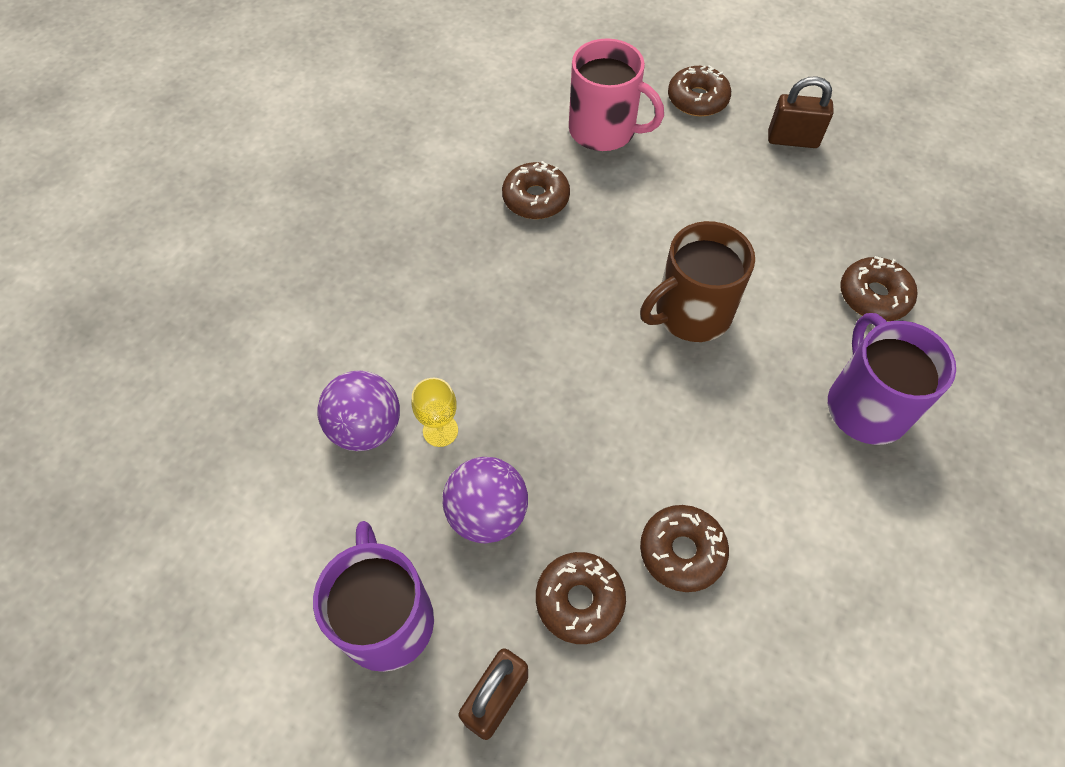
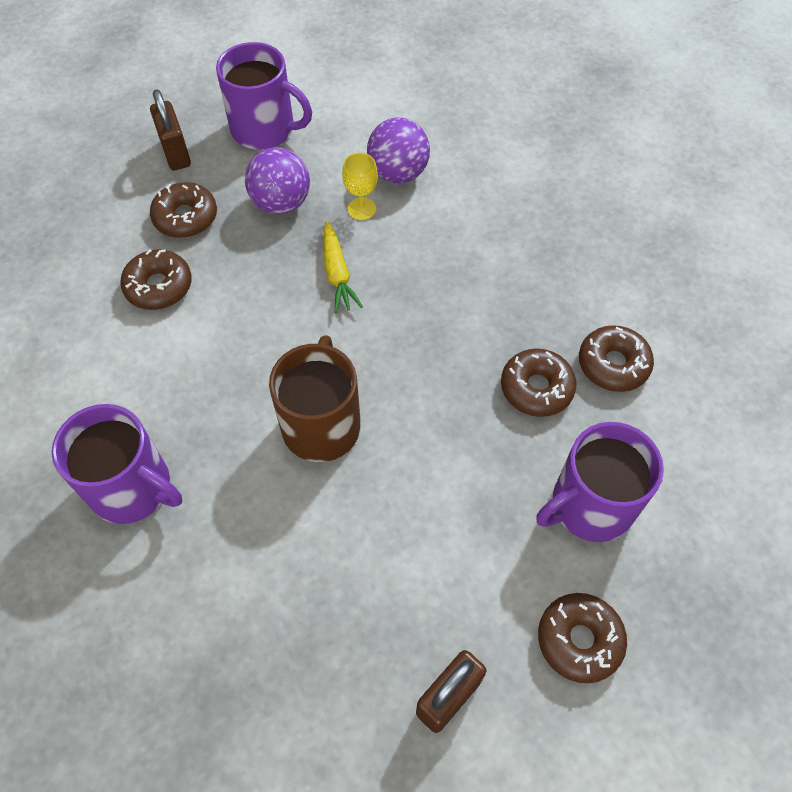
camera: 125 degrees right, 0 degrees up
pink mug [569,38,664,151] -> purple mug [537,422,664,542]
brown donut [840,256,917,321] -> brown donut moved to [579,325,654,392]
none -> yellow carrot [324,221,363,313]

